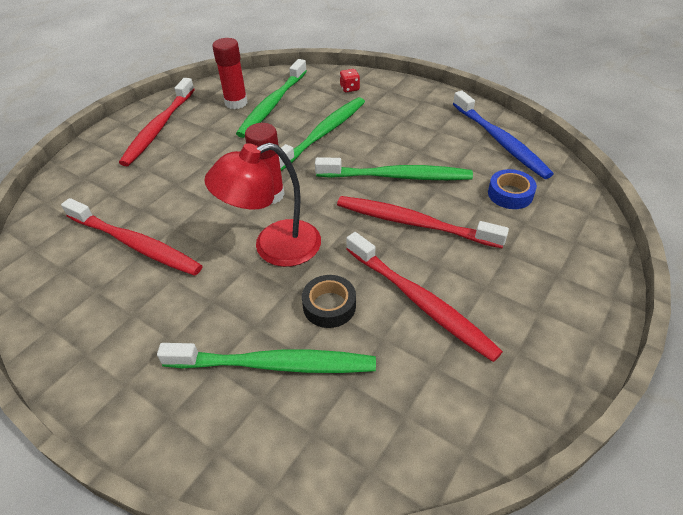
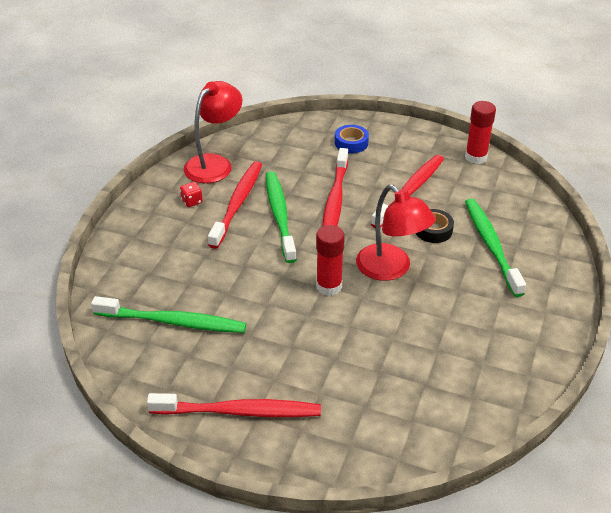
camera: 105 degrees left, 5 degrees down
red toothbrush [61,198,203,276] -> red toothbrush moved to [208,161,262,249]
red glue stick [212,38,248,109] -> red glue stick moved to [465,101,496,164]
green toothbrush [279,97,365,171] -> none
red dice [340,69,360,92] -> red dice moved to [180,182,203,207]
blue toothbrush [453,90,554,179] -> red lamp [184,81,242,183]
blue tape [488,169,537,209] -> blue tape moved to [335,125,369,153]

